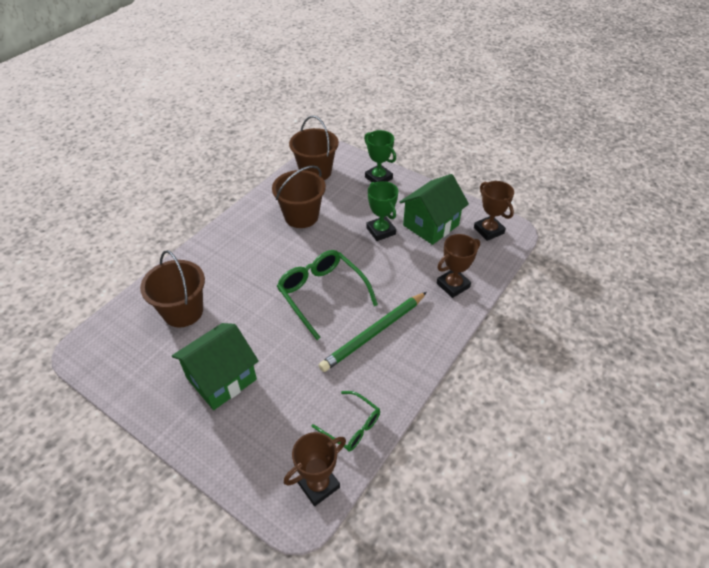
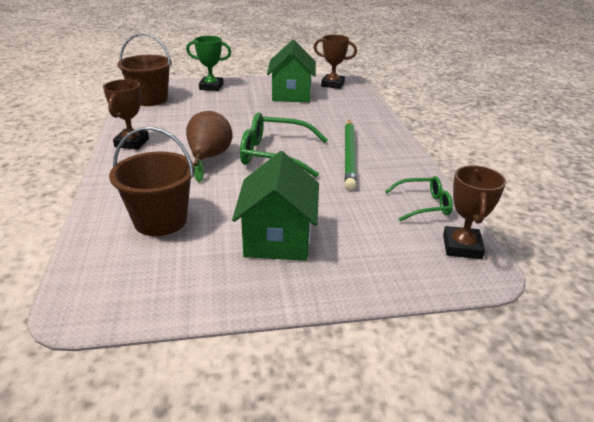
camera: 45 degrees left, 15 degrees down
brown bucket [272,165,326,228] -> none
green trophy [366,181,398,241] -> none
brown trophy [437,234,480,298] -> brown trophy moved to [103,79,149,150]
none -> brown pear [186,111,233,183]

